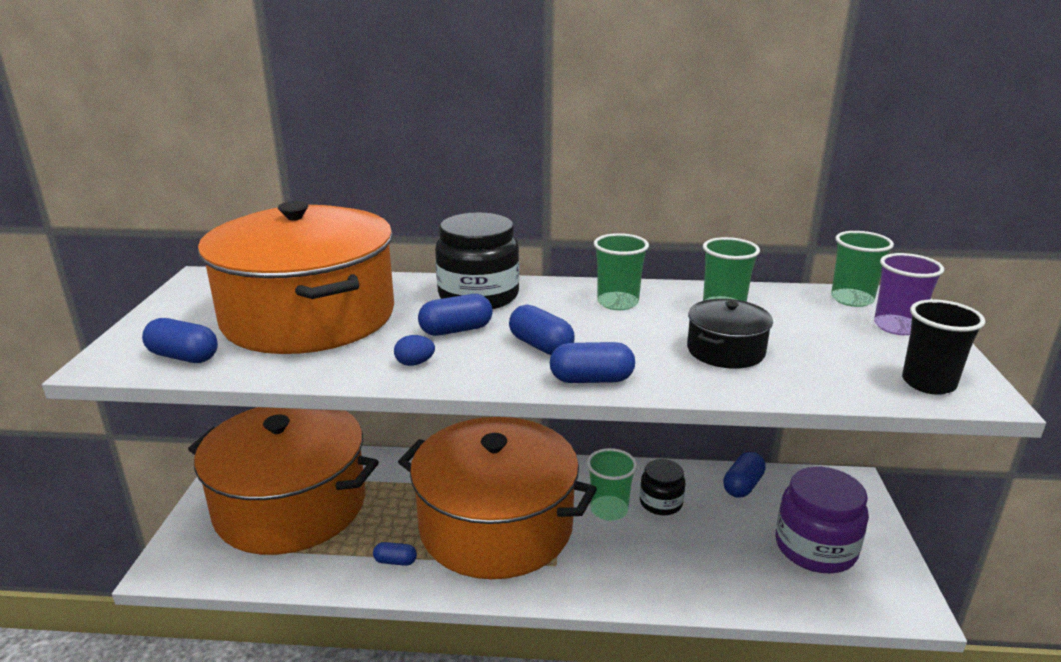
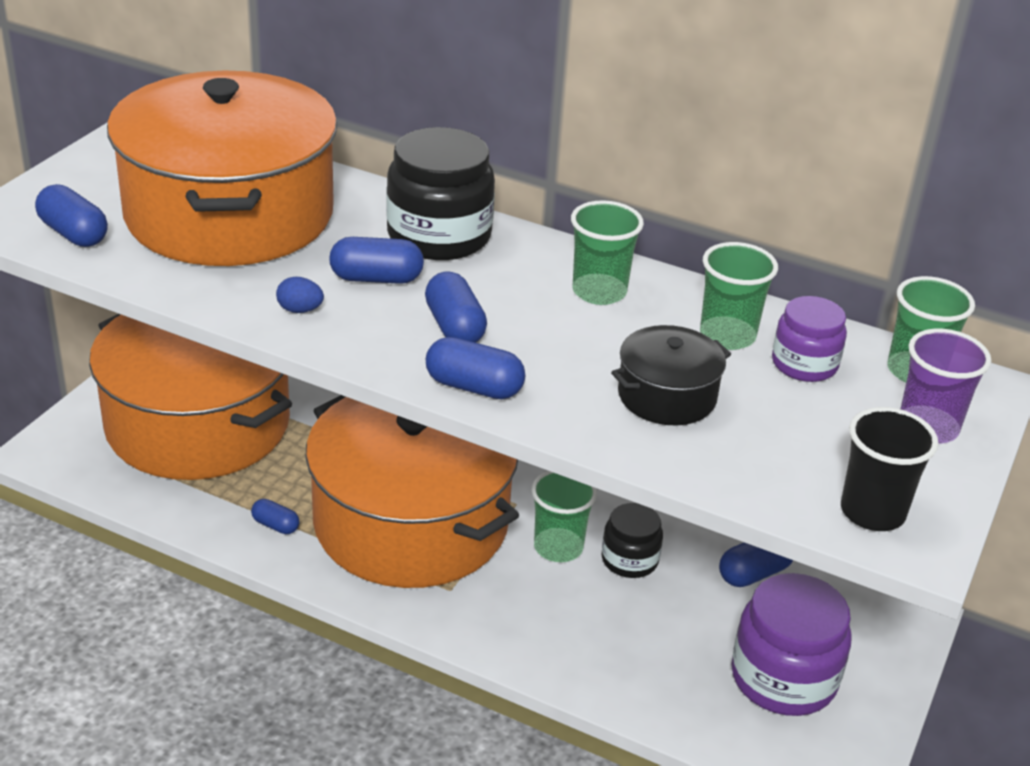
camera: 20 degrees right, 10 degrees up
none -> purple jar [772,296,847,382]

